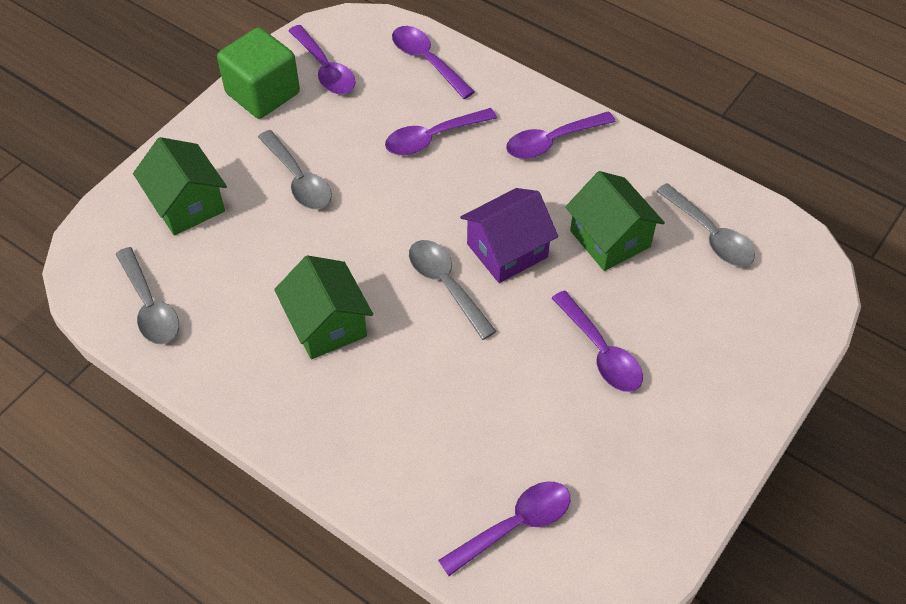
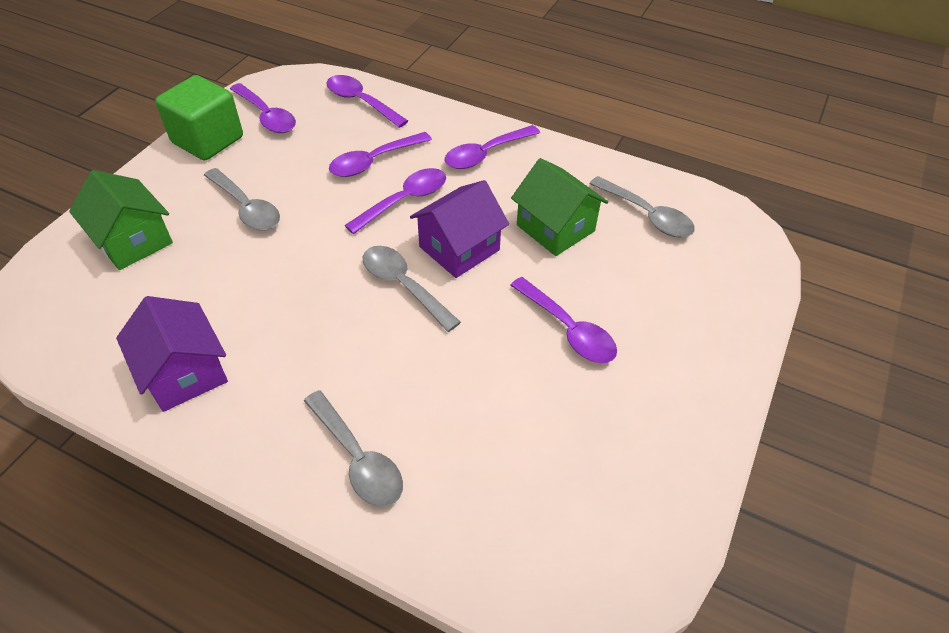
camera: 10 degrees left, 5 degrees down
grey spoon [116,247,179,344] -> grey spoon moved to [304,390,403,507]
green house [274,255,373,359] -> none
purple spoon [438,481,570,576] -> purple spoon moved to [344,168,446,234]
none -> purple house [116,296,228,412]

